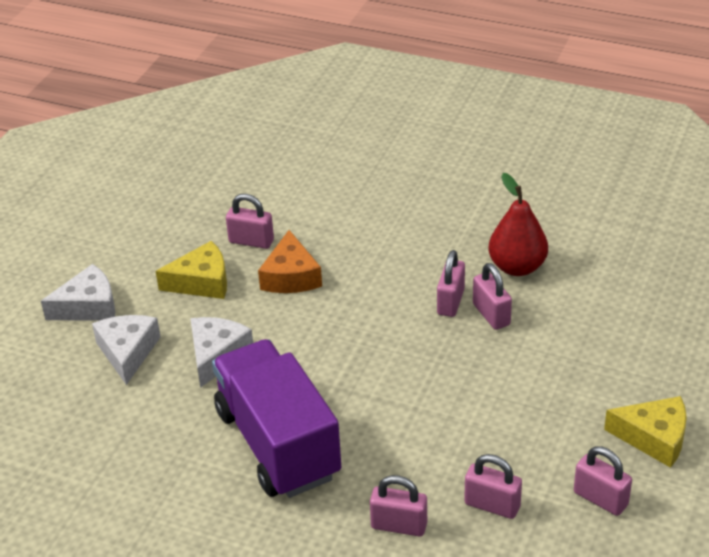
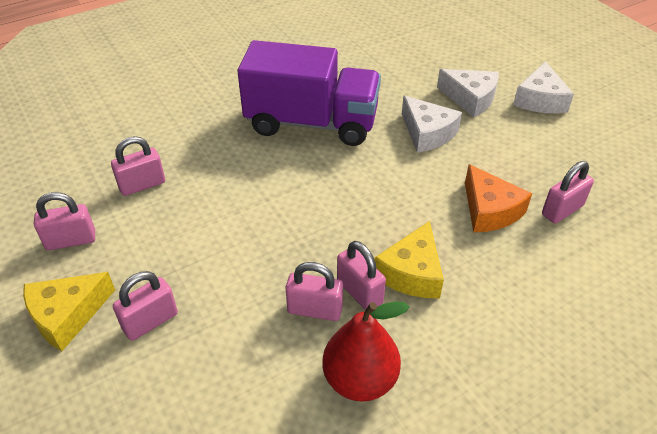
camera: 125 degrees right, 5 degrees up
yellow cheese [156,241,227,299] -> yellow cheese moved to [374,221,444,298]
orange cheese [258,230,322,293] -> orange cheese turned 150 degrees counterclockwise [465,164,532,232]
pink padlock [370,475,427,537] -> pink padlock moved to [113,271,178,341]

